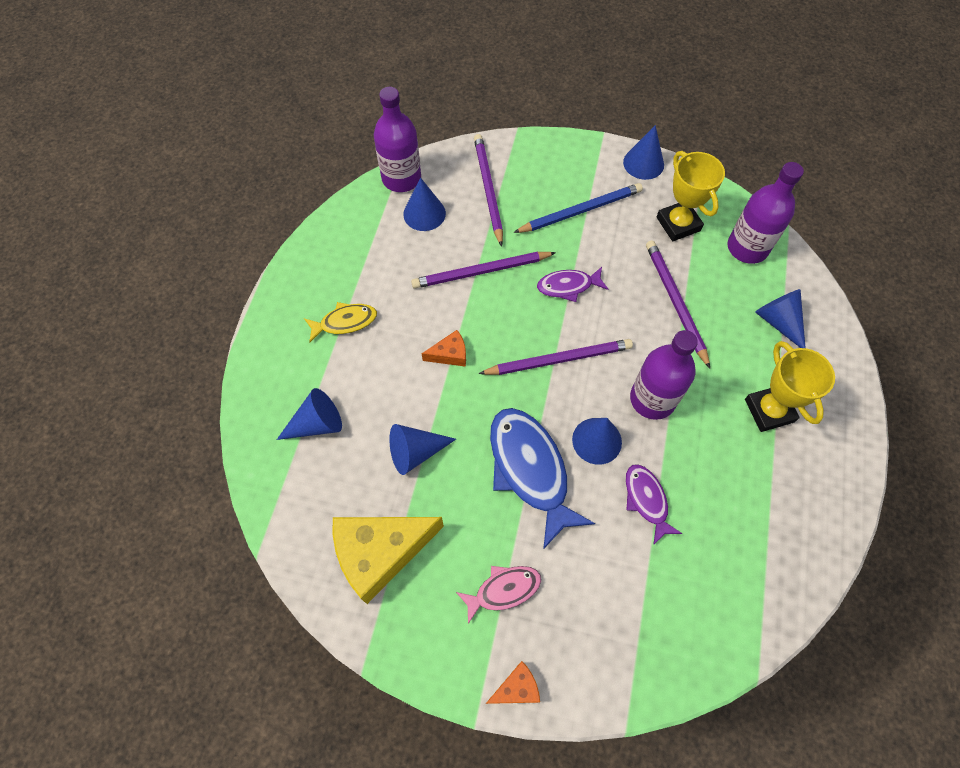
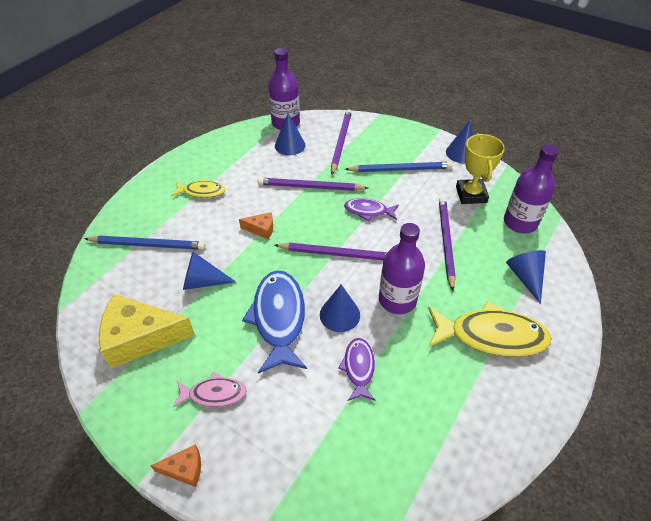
camera: 20 degrees right, 15 degrees down
blue cone [277,388,342,440] -> blue pencil [84,236,205,250]
yellow trophy [745,341,835,432] -> yellow fish [428,301,551,357]

